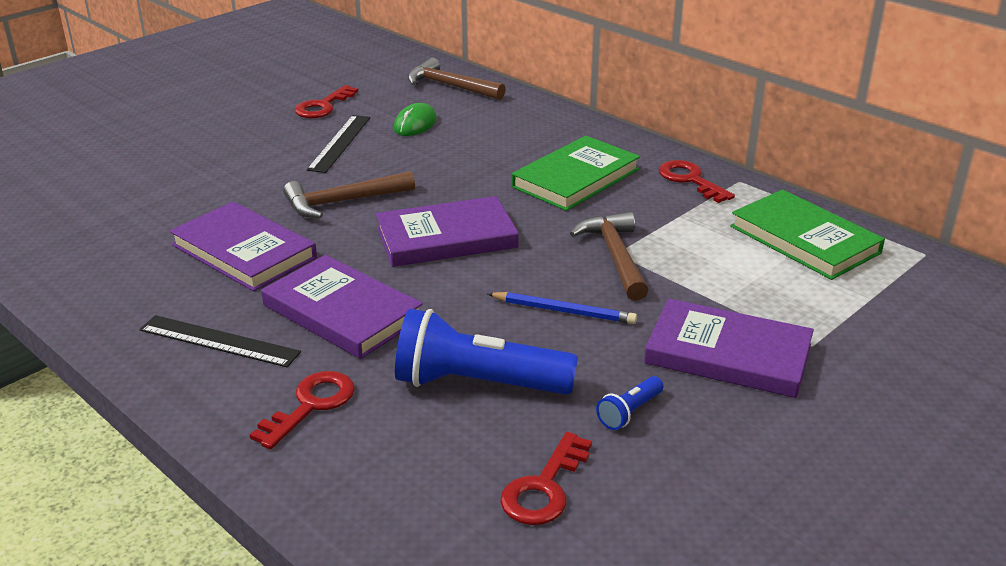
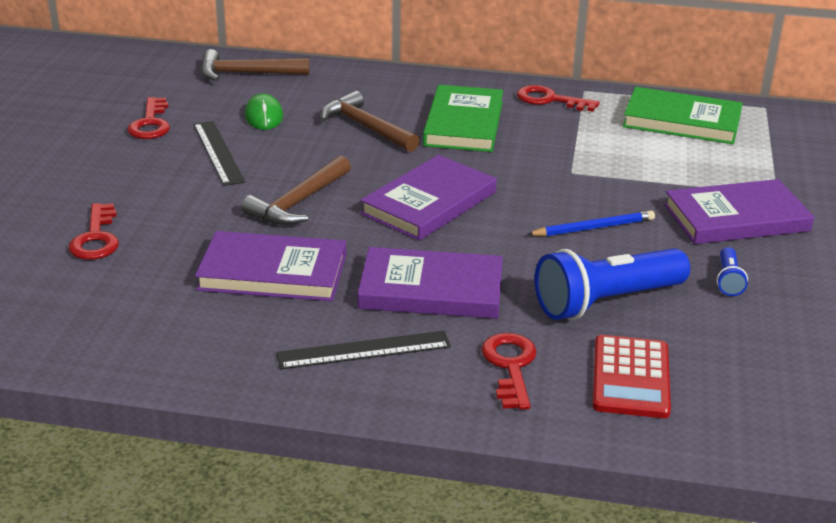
camera: 35 degrees left, 0 degrees up
red key [500,432,592,525] -> red key moved to [69,203,119,260]
brown hammer [570,212,649,301] -> brown hammer moved to [321,91,420,152]
none -> red calculator [593,335,671,418]

